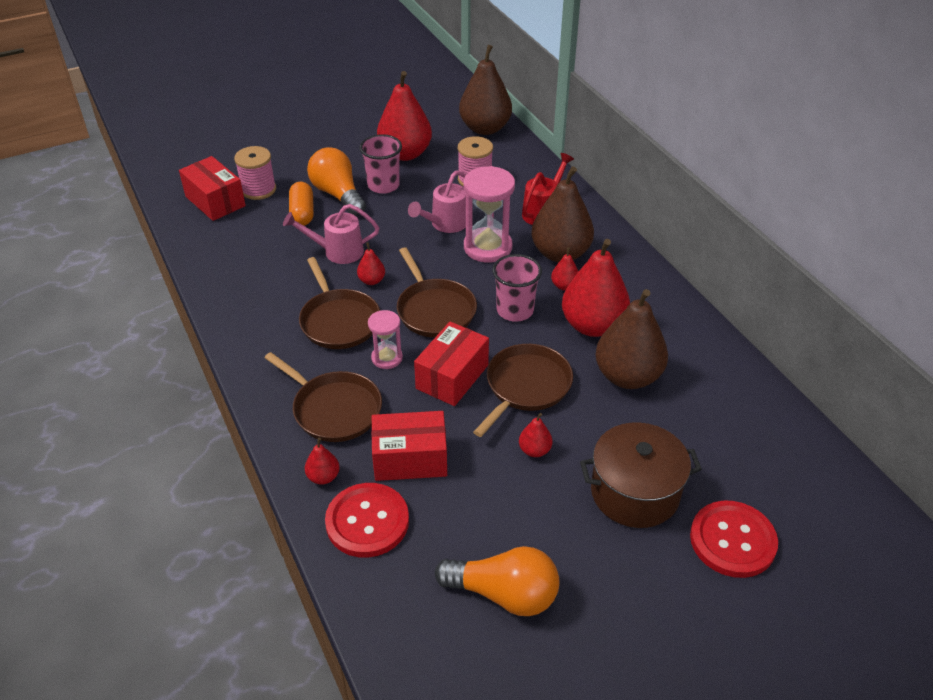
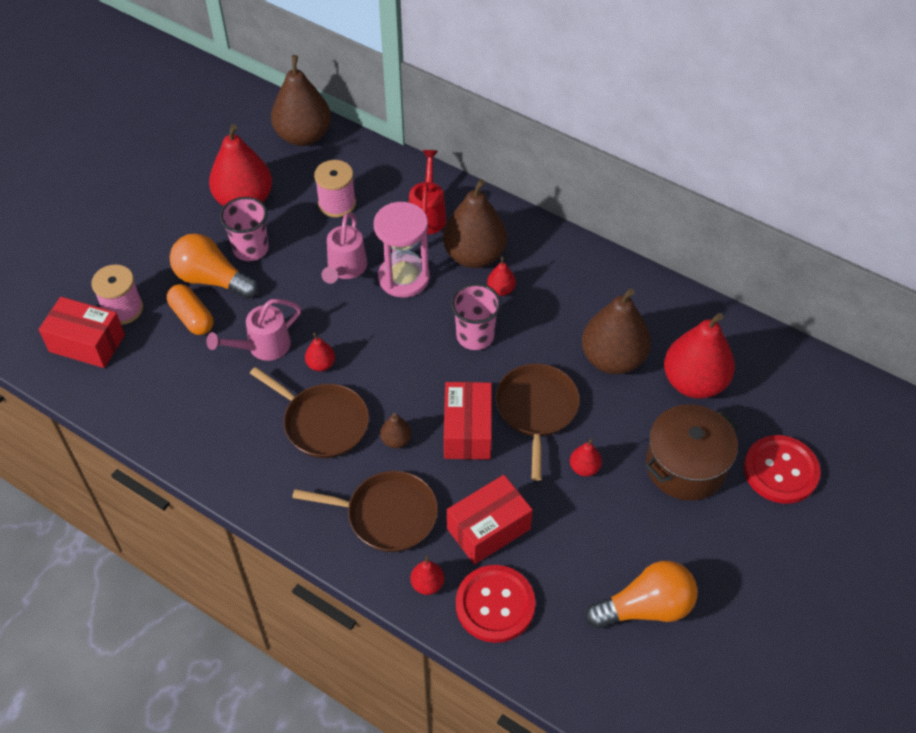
camera: 30 degrees left, 10 degrees up
pink hourglass [368,310,403,369] -> brown pear [380,413,412,448]
brown pan [397,247,477,338] -> none
red pear [562,239,630,337] -> red pear moved to [664,313,735,399]

